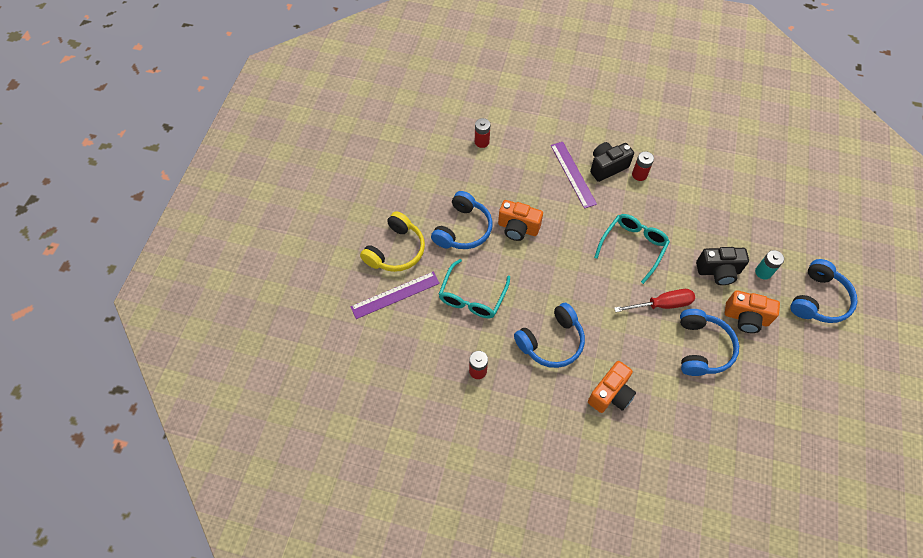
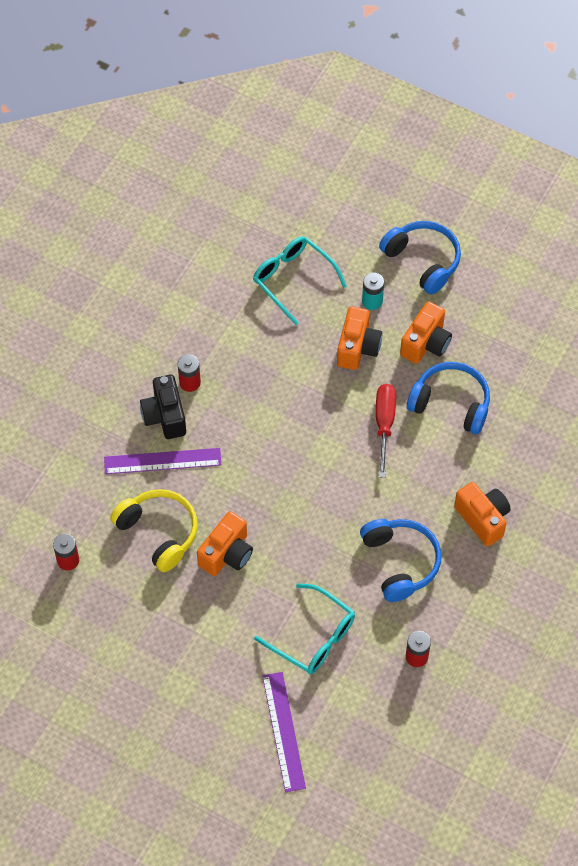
camera: 75 degrees left, 0 degrees up
yellow headphones [360,211,425,272] -> yellow headphones moved to [110,489,198,572]
blue headphones [431,191,493,249] -> none
turquoise glasses [594,214,670,284] -> turquoise glasses moved to [253,237,347,325]
black camera [696,247,749,285] -> orange camera [337,306,382,370]

